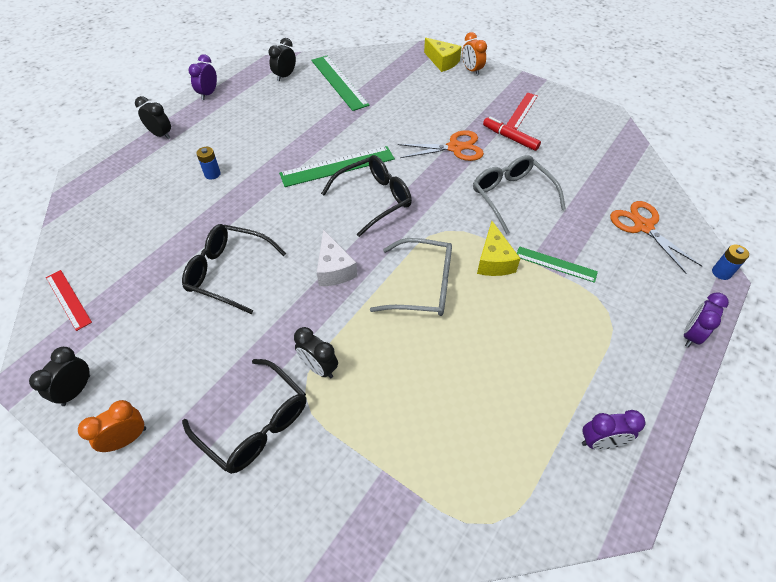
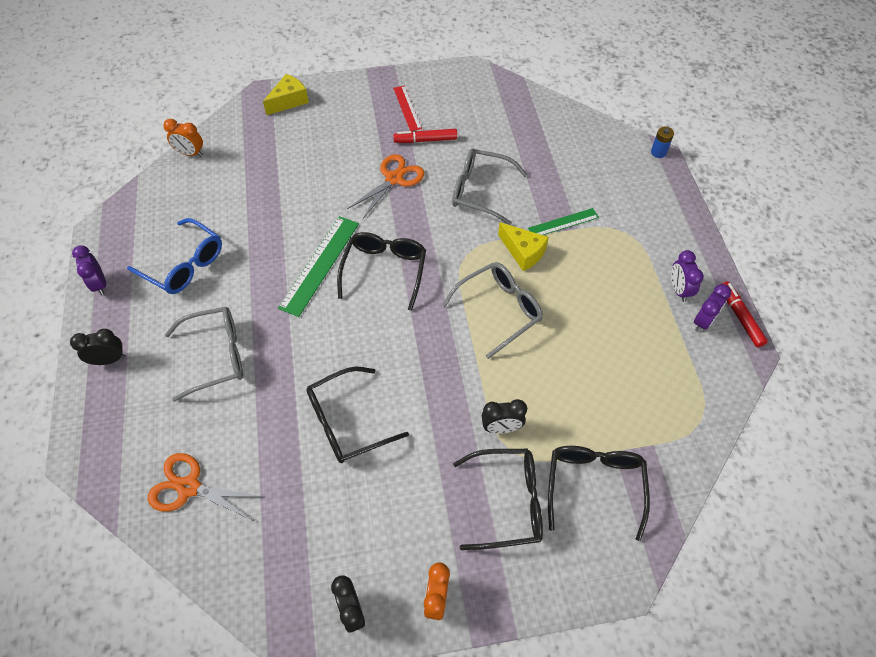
camera: 45 degrees left, 5 degrees up
red ruler [46,270,92,331] -> none
blue battery [196,147,221,179] -> grey glasses [165,307,243,402]
black clock [269,38,296,81] -> none
green ruler [311,56,370,111] -> none
white cheese [317,230,357,286] -> none
yellow cheese [424,38,462,72] -> yellow cheese turned 45 degrees counterclockwise [263,74,309,115]
orange clock [462,32,487,76] -> orange clock moved to [163,119,203,157]
orange scissors [610,201,702,274] -> orange scissors moved to [148,453,263,520]
purple clock [684,293,729,347] -> purple clock moved to [671,250,704,302]
none -> blue glasses [127,218,222,294]
none -> black glasses [548,446,650,541]
none -> red marker [722,281,768,347]

